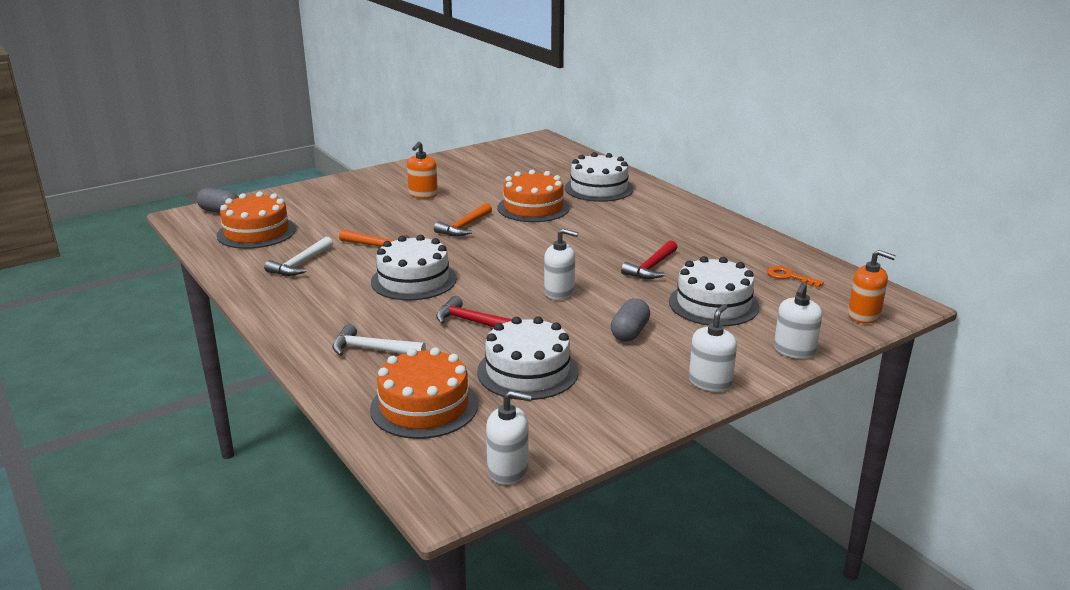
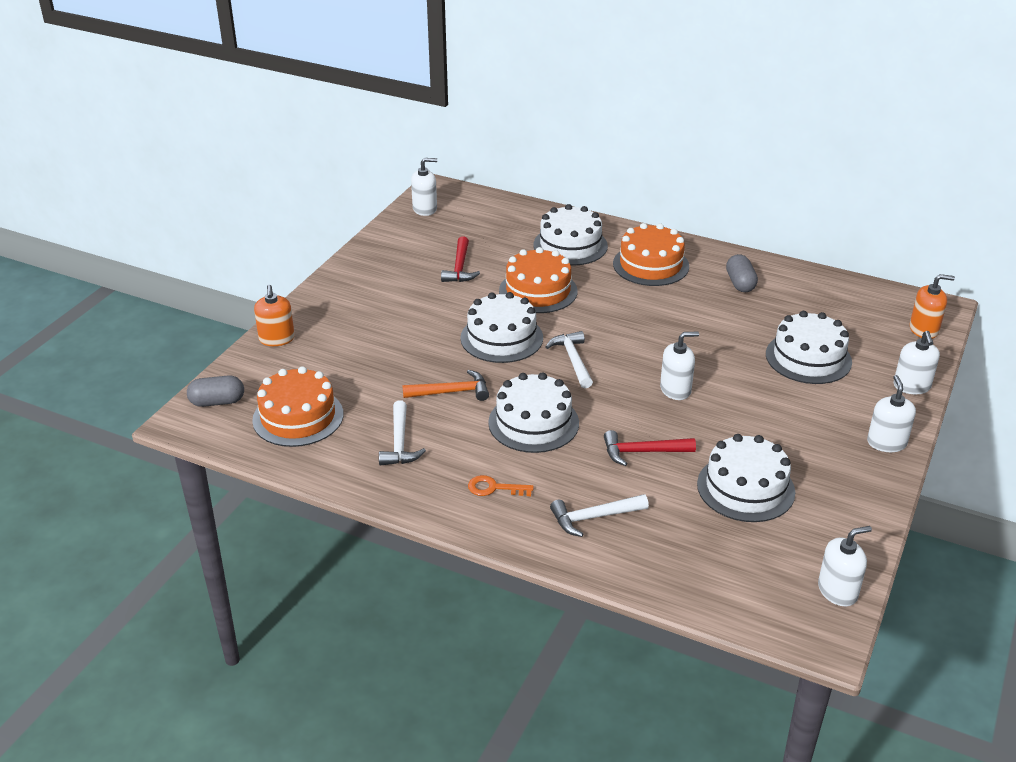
camera: 30 degrees left, 10 degrees up
orange cake [370,347,478,439] -> orange cake moved to [613,223,689,286]
orange soap dispenser [407,142,438,199] -> orange soap dispenser moved to [254,285,295,346]
orange hammer [434,203,492,236] -> white cake [460,292,543,363]
grey capsule [611,298,650,342] -> grey capsule moved to [726,254,758,292]
red hammer [621,240,678,279] -> red hammer moved to [441,236,480,282]
orange key [767,266,824,288] -> orange key moved to [468,475,534,496]
none -> white soap dispenser [411,158,437,216]
none -> white hammer [545,331,593,388]

